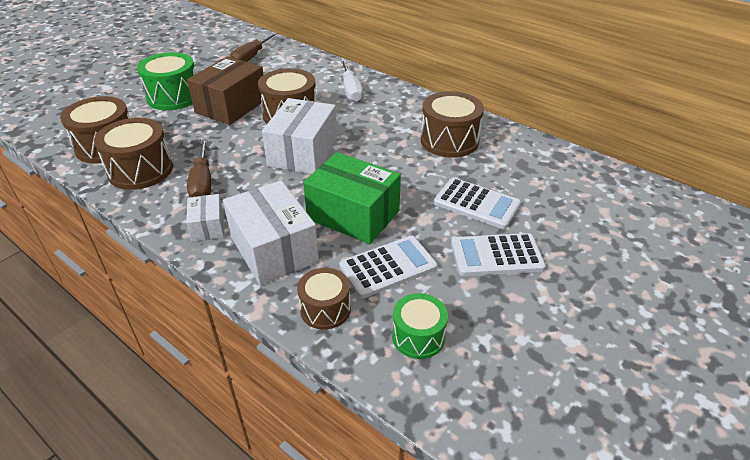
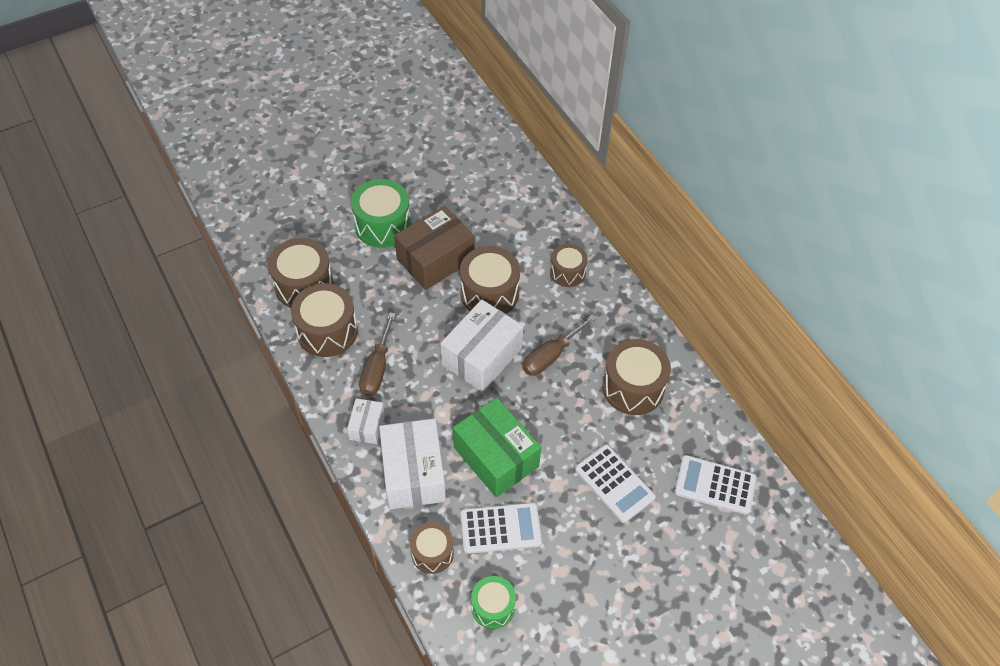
camera: 20 degrees right, 15 degrees up
brown screwdriver [230,32,278,62] -> brown screwdriver moved to [522,315,596,376]
white screwdriver [341,60,363,102] -> brown drum [550,244,588,287]
white calculator [451,233,546,276] -> white calculator moved to [675,455,757,515]

